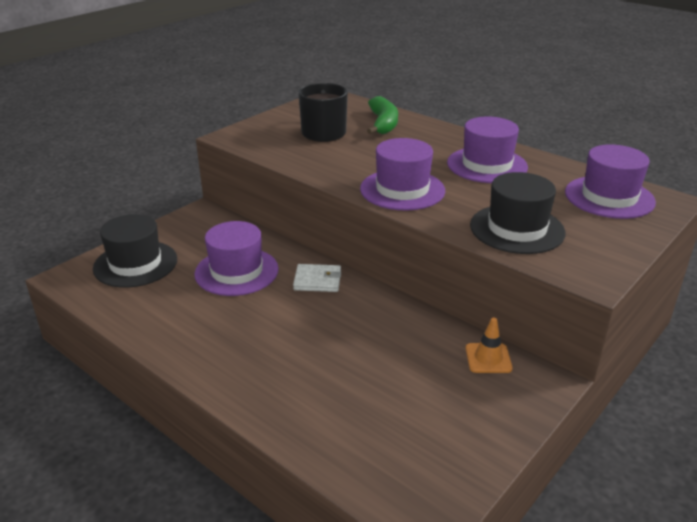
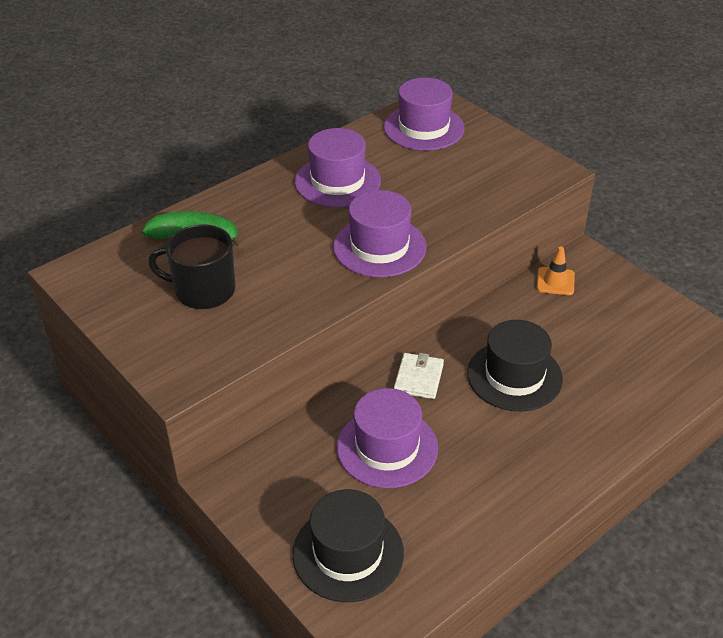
camera: 80 degrees left, 10 degrees up
black hat [470,172,566,254] -> black hat moved to [467,320,563,411]

